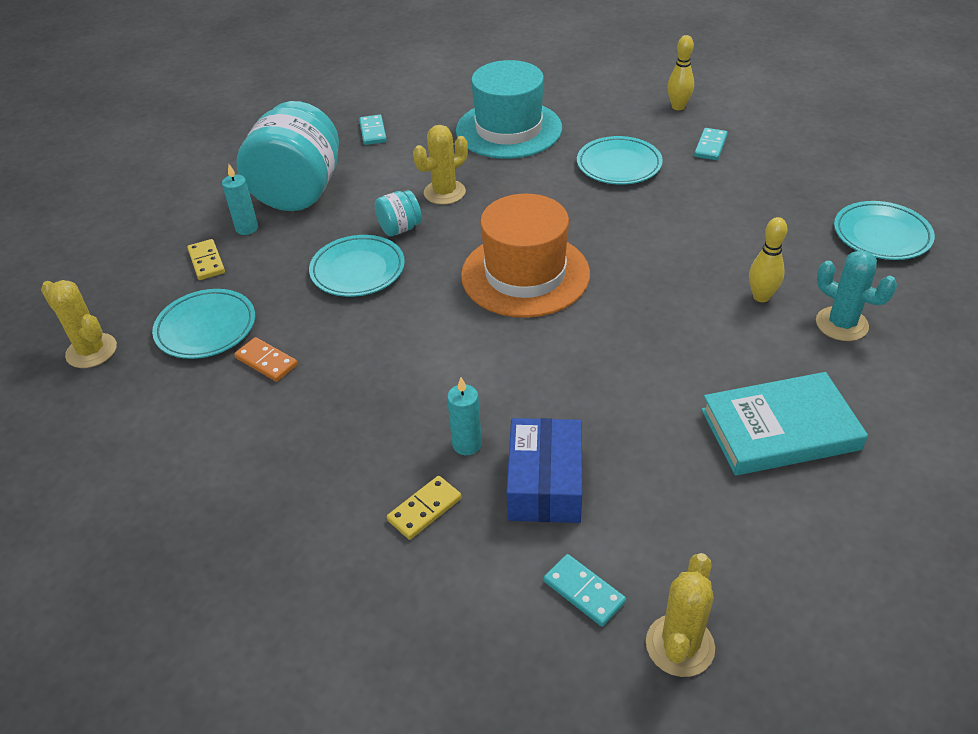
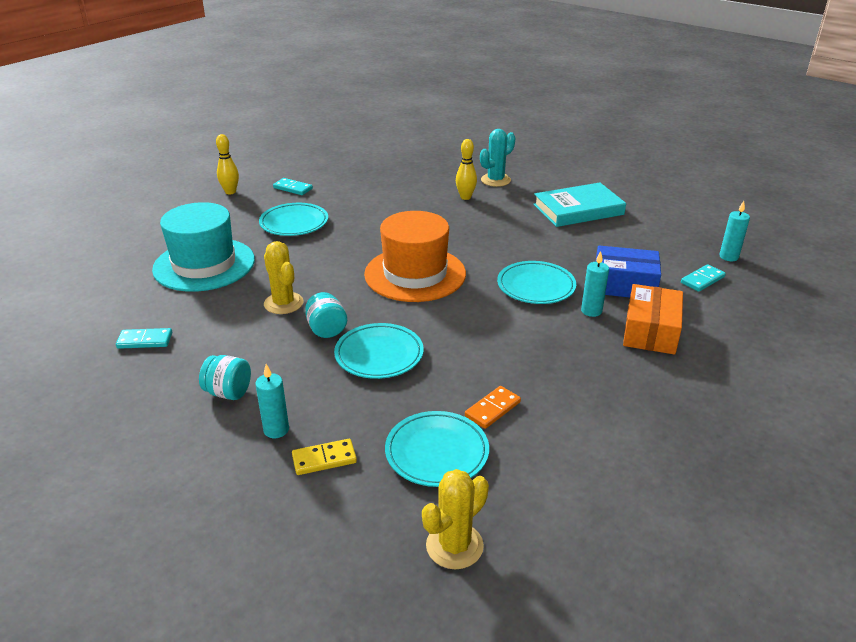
camera: 85 degrees left, 10 degrees down
turquoise jar [237,101,339,211] -> turquoise jar [199,355,251,400], size x0.44
yellow domino [387,476,462,540] -> orange box [623,284,683,355]
yellow cactus [646,553,715,677] -> turquoise candle [719,201,750,261]
turquoise book [701,372,868,475] -> turquoise book turned 75 degrees clockwise [533,183,626,227]
turquoise plate [834,201,935,260] -> turquoise plate moved to [497,261,576,304]

